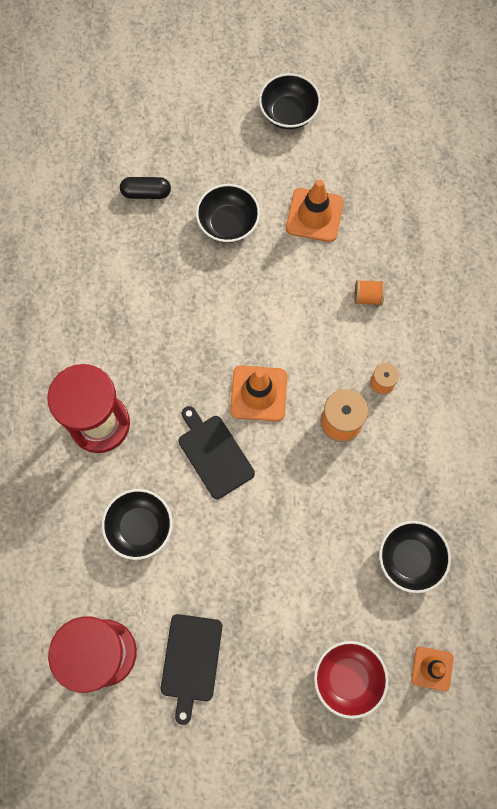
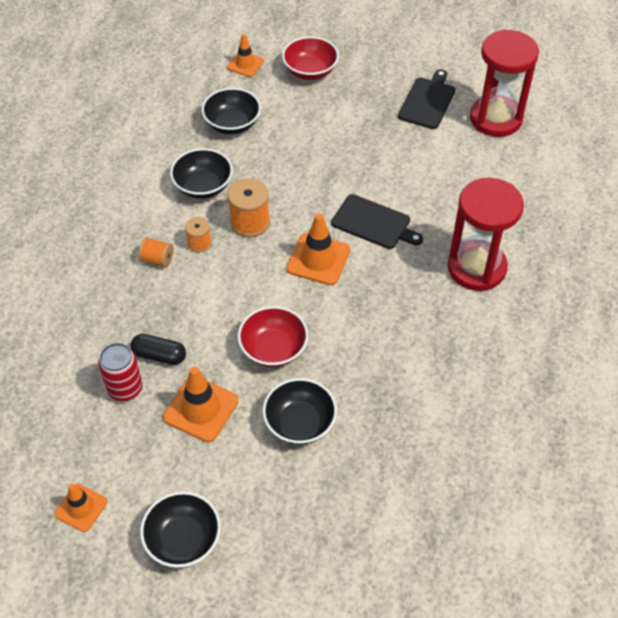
camera: 165 degrees left, 20 degrees down
black bowl [102,489,172,560] -> black bowl moved to [170,148,233,199]
black capsule [120,177,171,199] -> black capsule moved to [131,334,186,365]
black cutting board [178,406,255,499] -> black cutting board turned 45 degrees counterclockwise [331,194,423,249]
orange spool [354,280,385,306] -> orange spool moved to [138,237,173,267]
none -> orange traffic cone [55,484,107,532]
none -> red can [98,343,143,401]
none -> red bowl [238,306,308,367]

